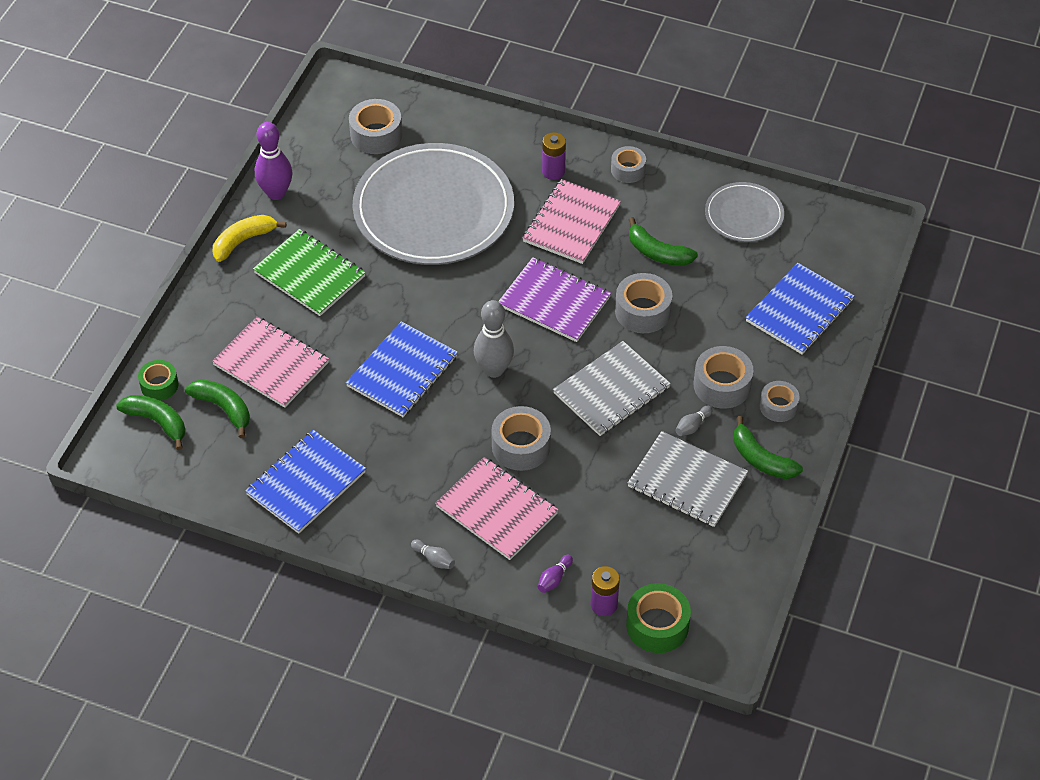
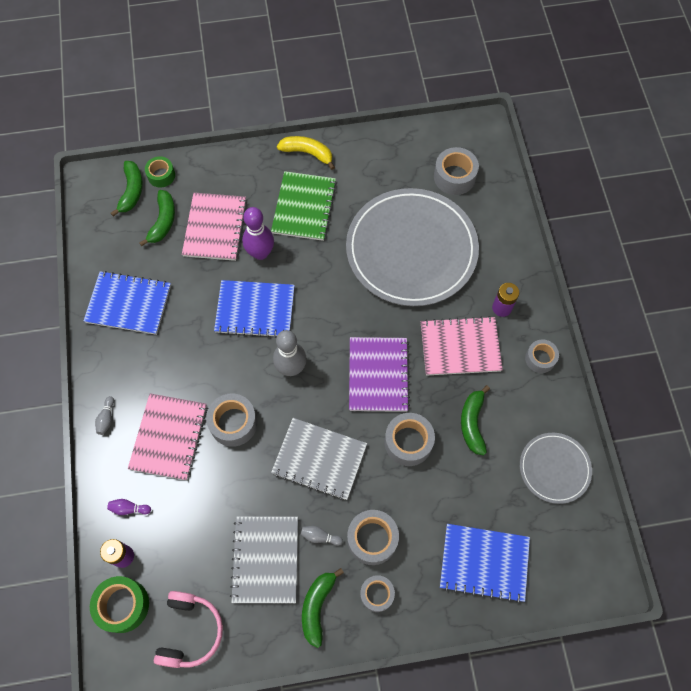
camera: 60 degrees right, 15 degrees up
purple bowling pin [255,122,292,200] -> purple bowling pin moved to [242,207,274,260]
none -> pink headphones [154,591,223,668]

